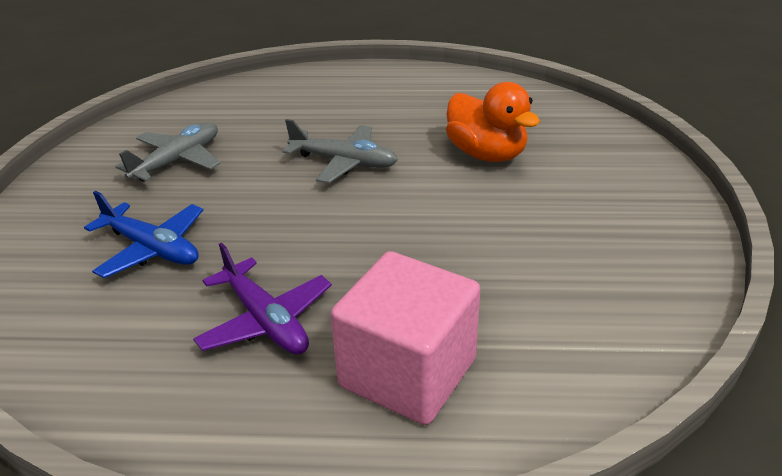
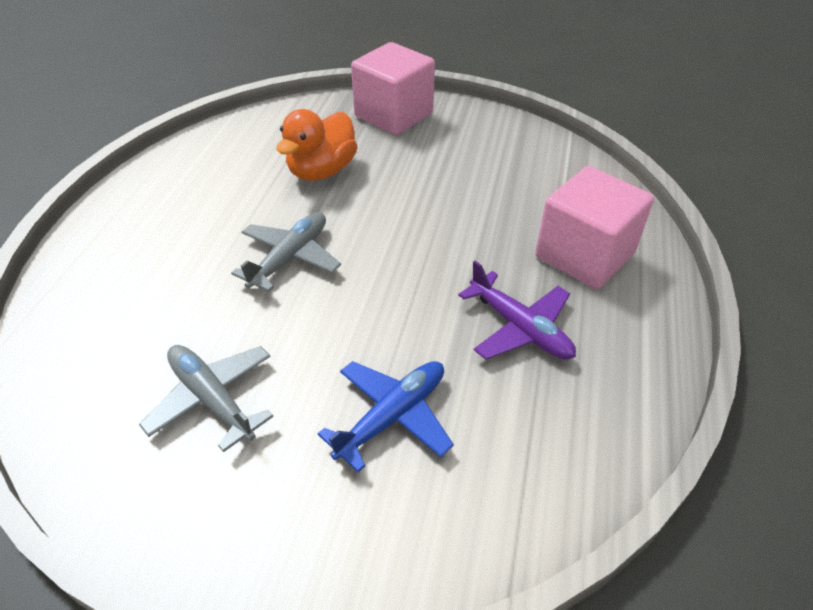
camera: 80 degrees left, 10 degrees up
purple plane [193,243,332,354] -> purple plane turned 75 degrees clockwise [458,261,576,360]
orange duck [446,82,540,162] -> orange duck turned 150 degrees clockwise [277,109,358,181]
none -> pink cube [351,42,435,135]

